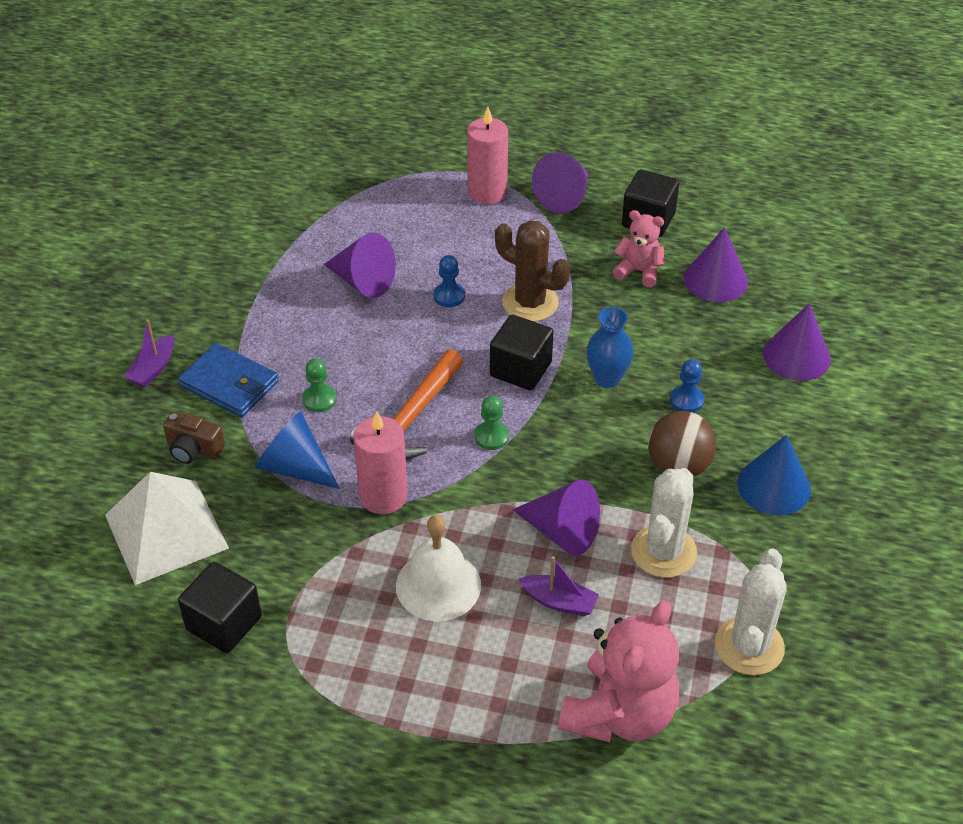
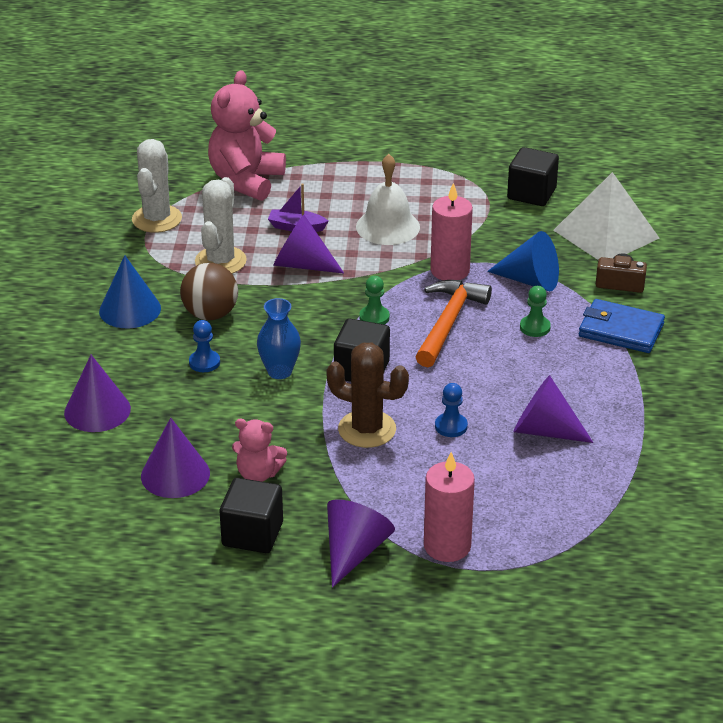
camera: 170 degrees right, 10 degrees down
purple boat [124,319,175,388] -> none

